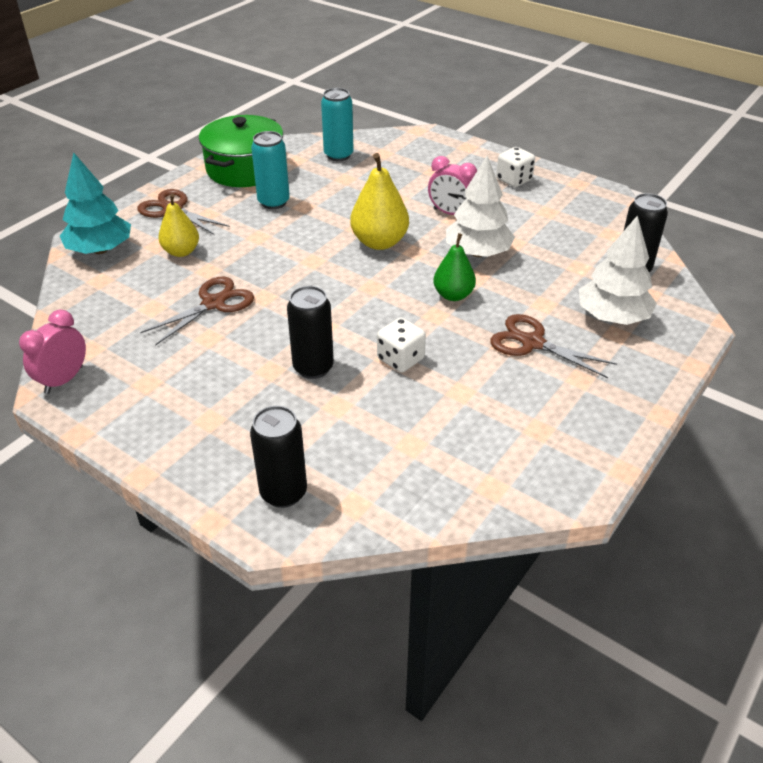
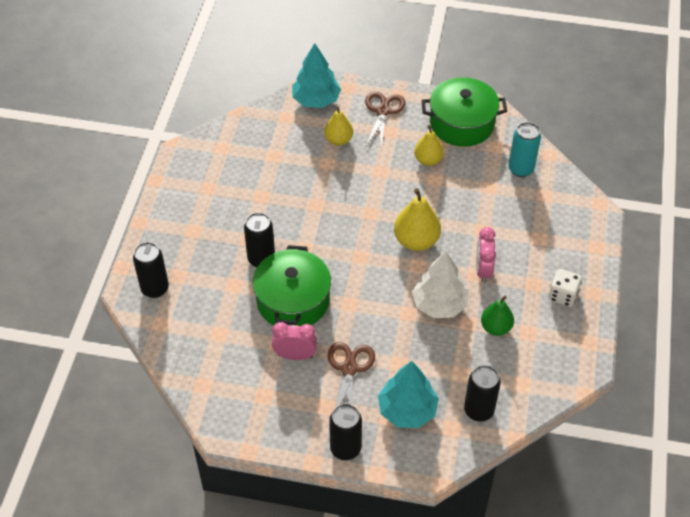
camera: 65 degrees right, 10 degrees up
pink clock [19,310,86,394] -> pink clock moved to [272,322,317,360]
brown scissors [140,276,254,346] -> none
turquoise can [251,131,290,209] -> yellow pear [414,125,444,166]
white dice [377,317,426,373] -> green pot [253,245,331,326]
green pear [433,233,476,301] -> green pear moved to [481,296,514,336]
white tree [579,215,657,325] -> turquoise tree [378,361,439,428]
none -> black can [329,404,362,460]

